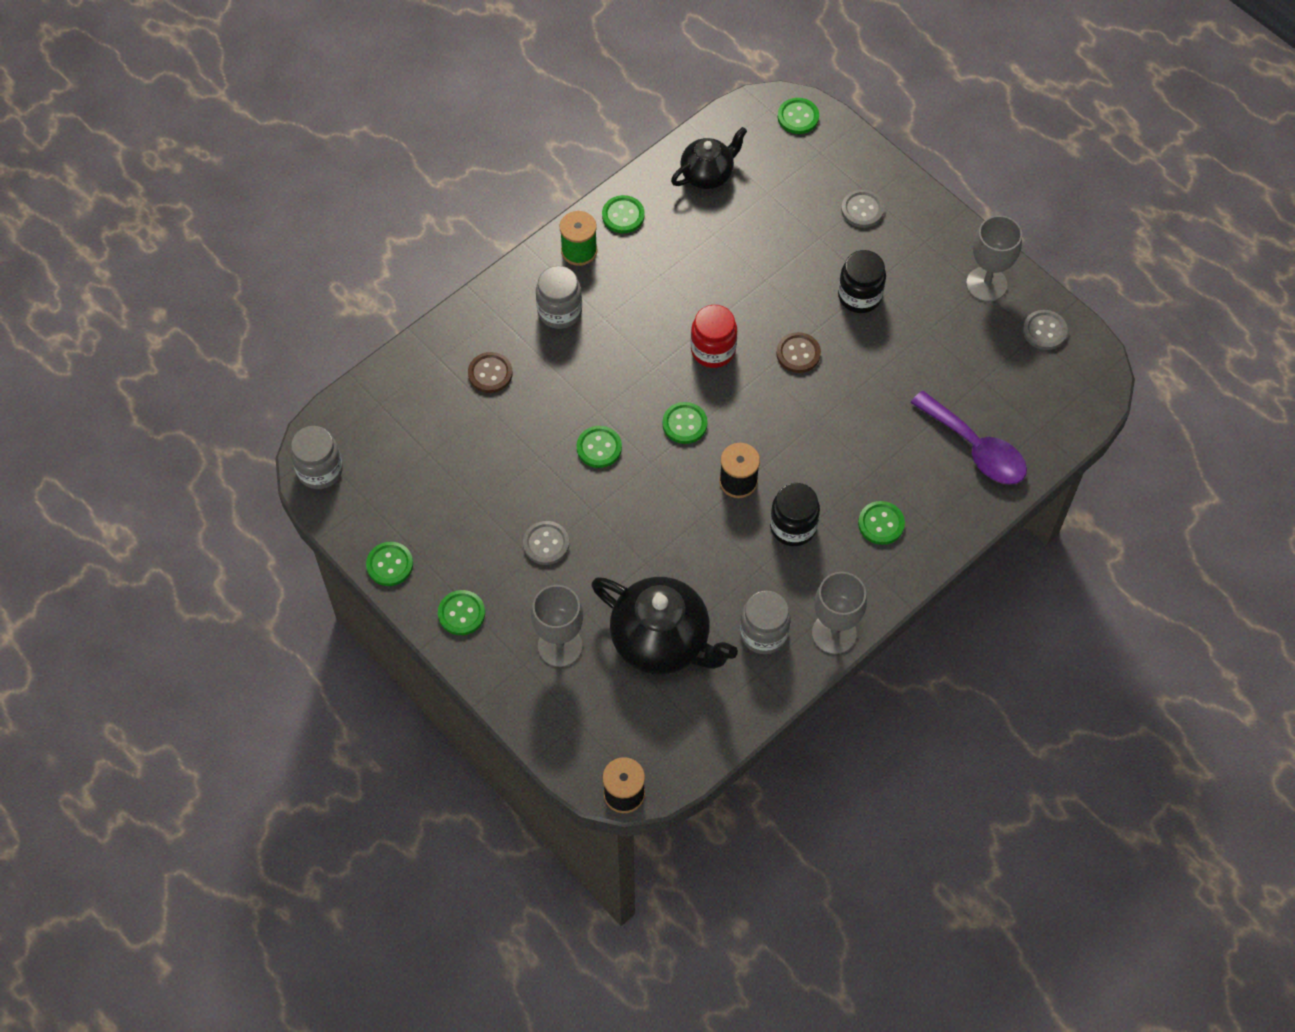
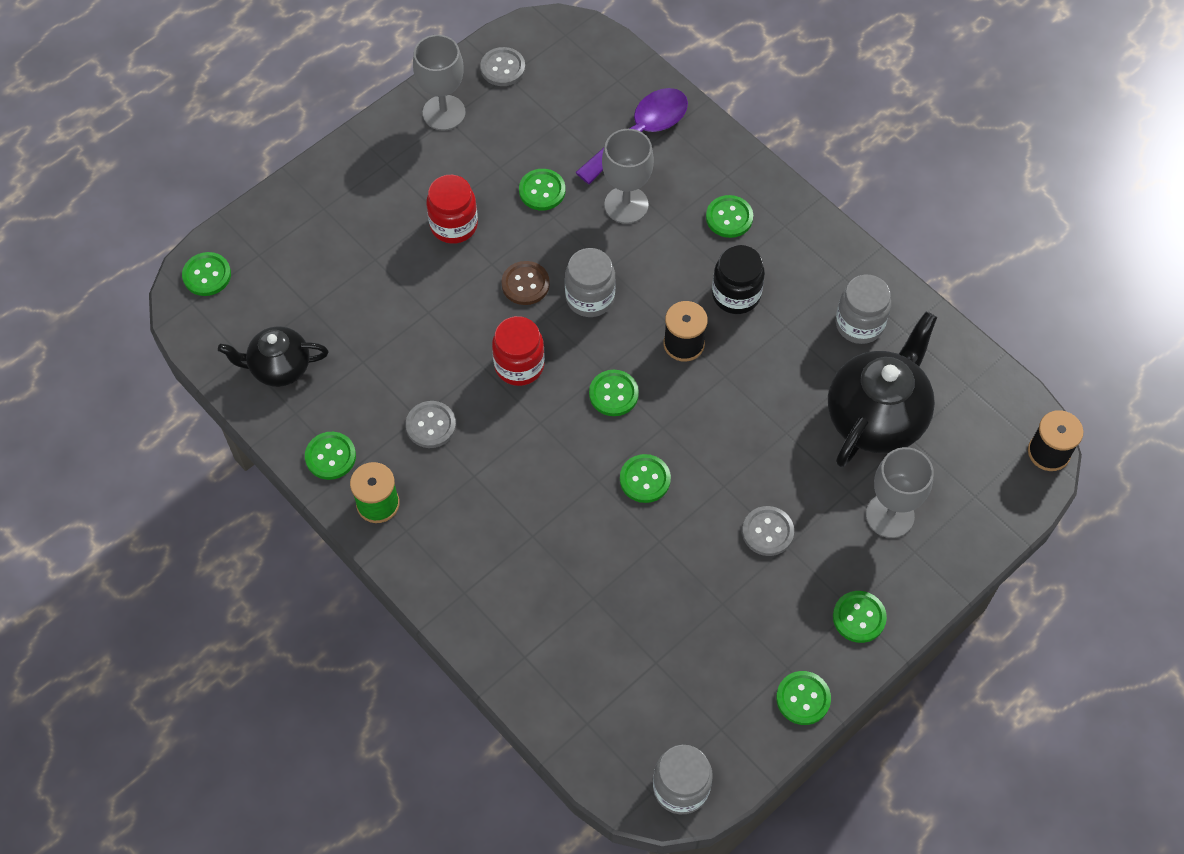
camera: 90 degrees left, 0 degrees up
brown button [468,352,512,393] -> none
grey jar [536,266,582,329] -> grey jar moved to [565,248,616,317]
black teapot [671,127,747,189] -> black teapot turned 60 degrees counterclockwise [218,326,328,387]
grey goblet [812,572,867,654] -> grey goblet moved to [602,129,654,224]
black jar [838,250,886,313] -> red jar [426,175,478,244]
grey button [841,190,884,228] -> grey button moved to [406,401,456,448]
none -> green button [519,169,565,210]

